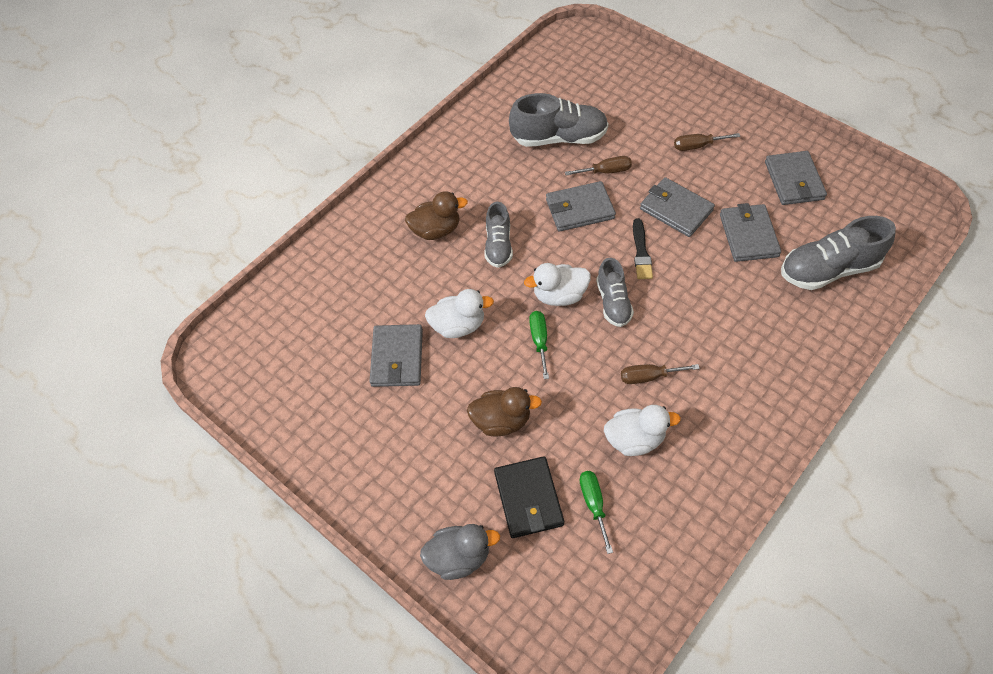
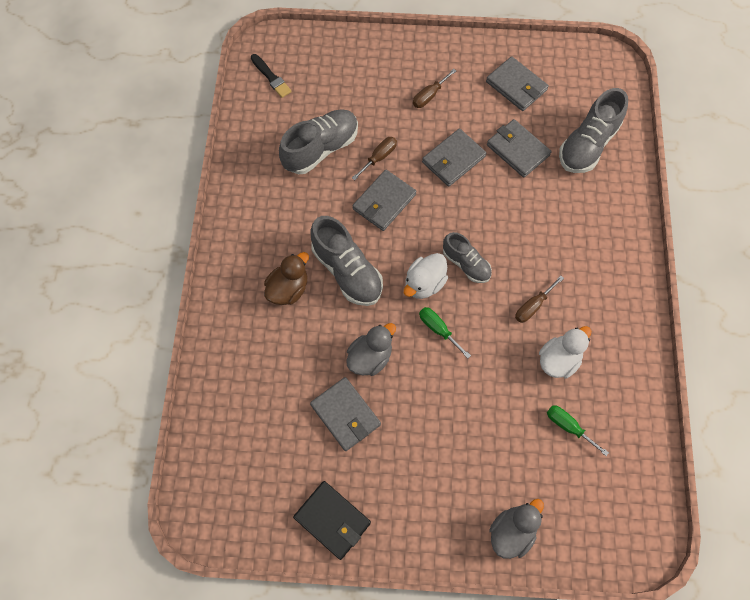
camera: 40 degrees left, 10 degrees up
white duck [425,289,494,338] -> grey duck [346,323,396,376]
brown duck [467,387,542,436] -> none
grey shoe [485,202,513,268] -> grey shoe [310,216,383,306], size x1.63
black wallet [494,456,564,538] -> black wallet moved to [293,481,371,560]
black brush [633,218,653,279] -> black brush moved to [251,54,292,98]
grey wallet [640,177,715,237] -> grey wallet turned 45 degrees counterclockwise [422,128,486,187]

